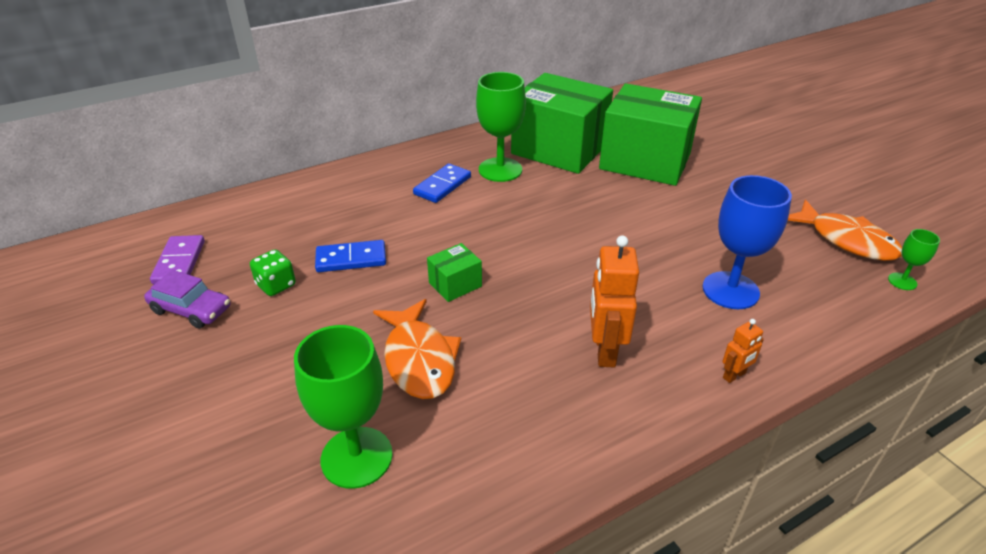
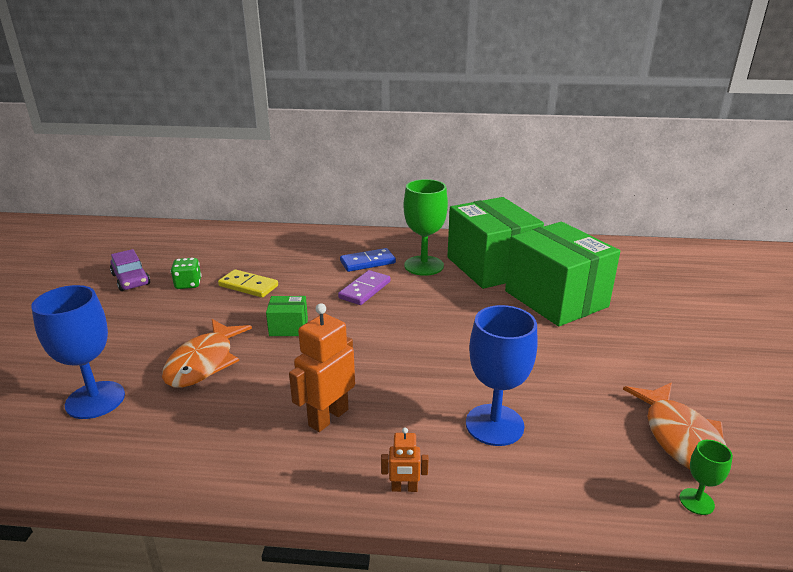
camera: 35 degrees right, 10 degrees down
purple domino [150,235,205,284] -> purple domino moved to [338,270,391,305]
green goblet [294,325,393,489] -> blue goblet [31,285,125,419]
blue domino [315,240,386,272] -> yellow domino [218,269,278,298]

